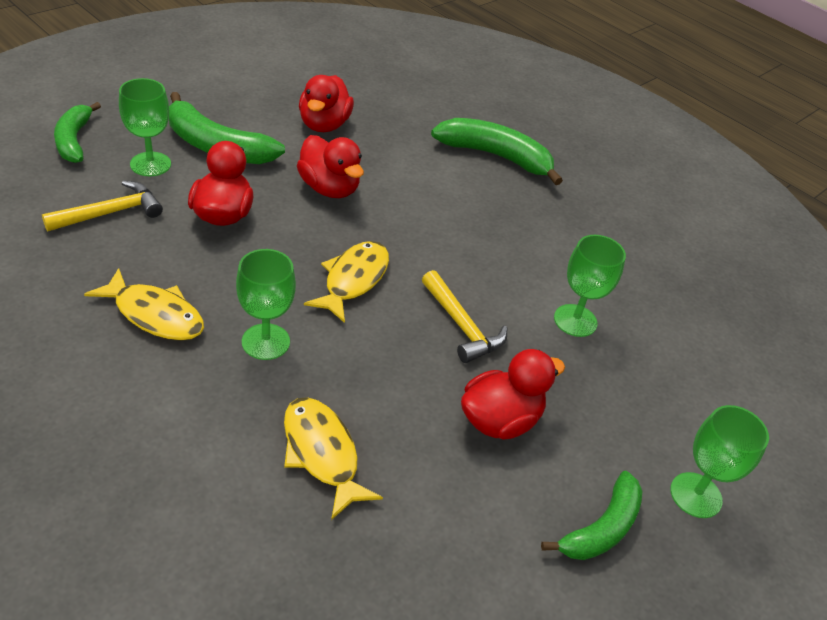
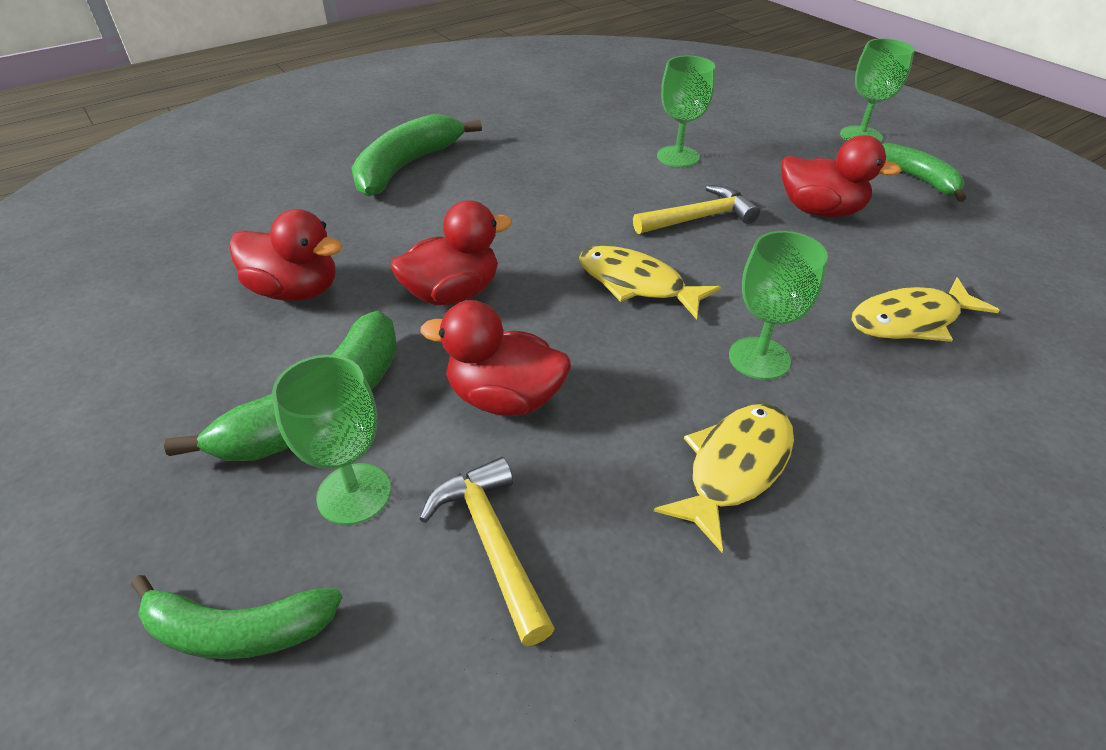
camera: 75 degrees left, 0 degrees up
red duck [461,349,565,440] -> red duck turned 135 degrees clockwise [781,135,902,217]

